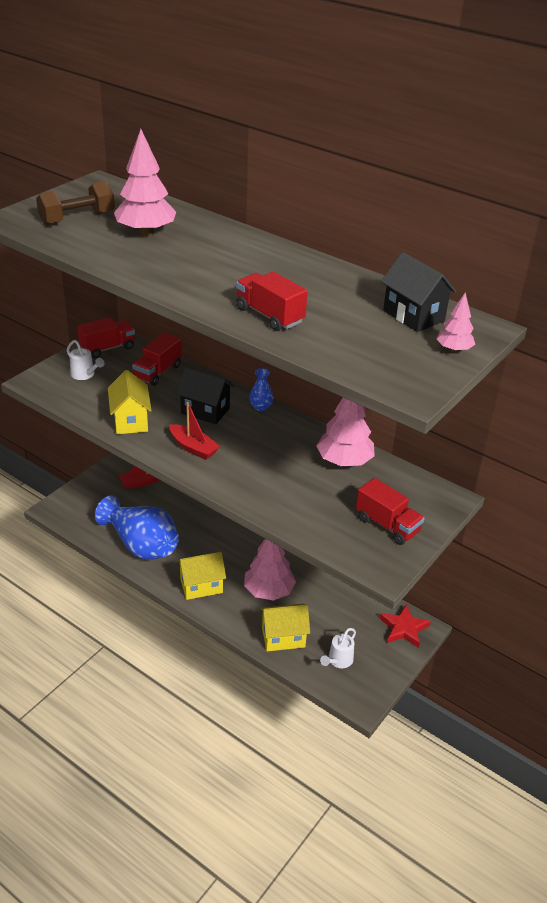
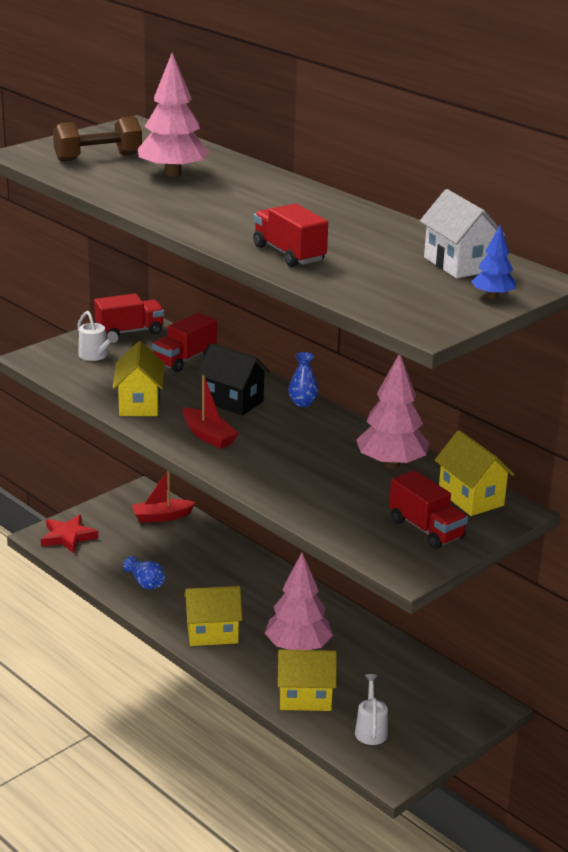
camera: 10 degrees right, 10 degrees down
blue vase [95,495,179,560] -> blue vase [123,556,165,590], size x0.42
white watering can [320,628,356,668] -> white watering can turned 135 degrees clockwise [355,674,388,745]
red star [380,604,431,648] -> red star moved to [41,515,98,553]
black house [381,252,456,332] -> white house [420,189,505,278]
pink tree [437,293,475,352] -> blue tree [471,225,516,299]
none -> yellow house [435,430,515,516]

